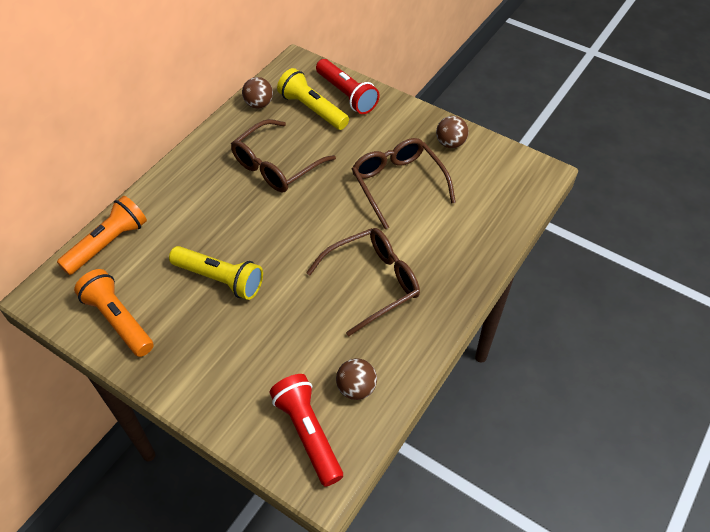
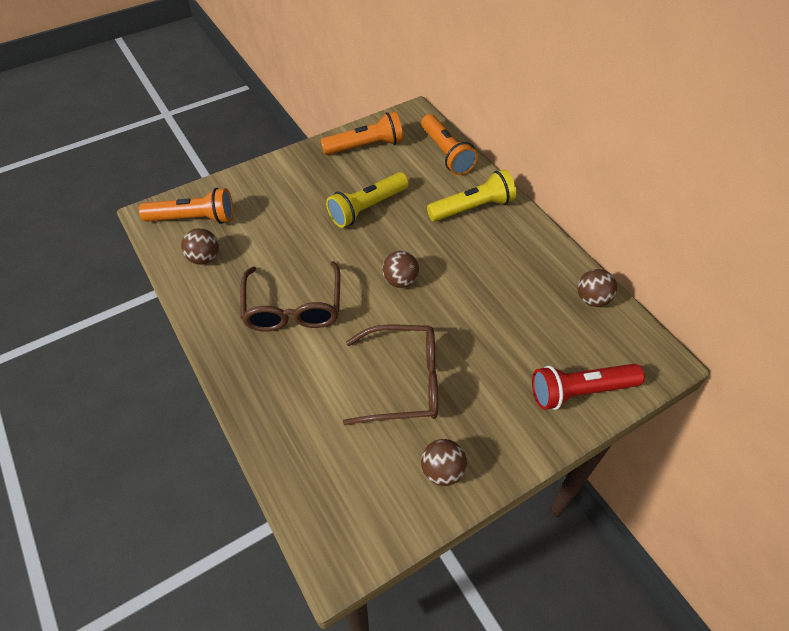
camera: 115 degrees right, 0 degrees up
brown glasses [231,119,336,192] -> none
red flashlight [269,374,343,487] -> orange flashlight [139,188,233,224]
yellow flashlight [277,68,349,130] -> yellow flashlight moved to [427,169,516,221]
none -> brown ball [382,251,419,288]

